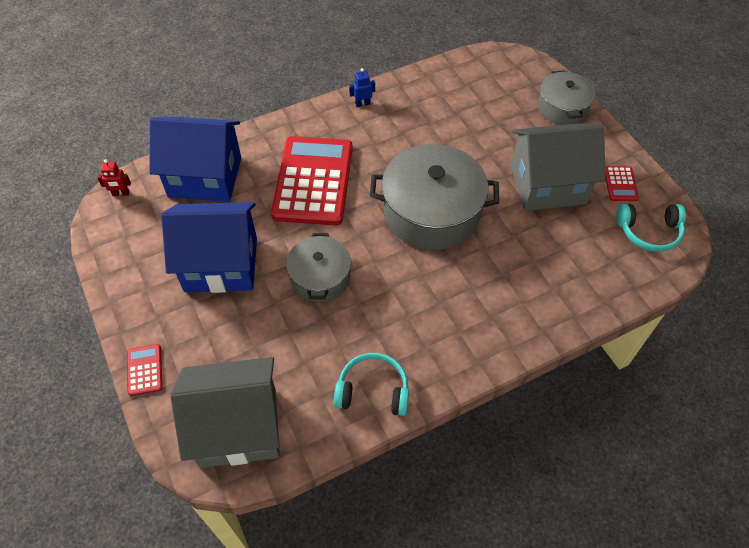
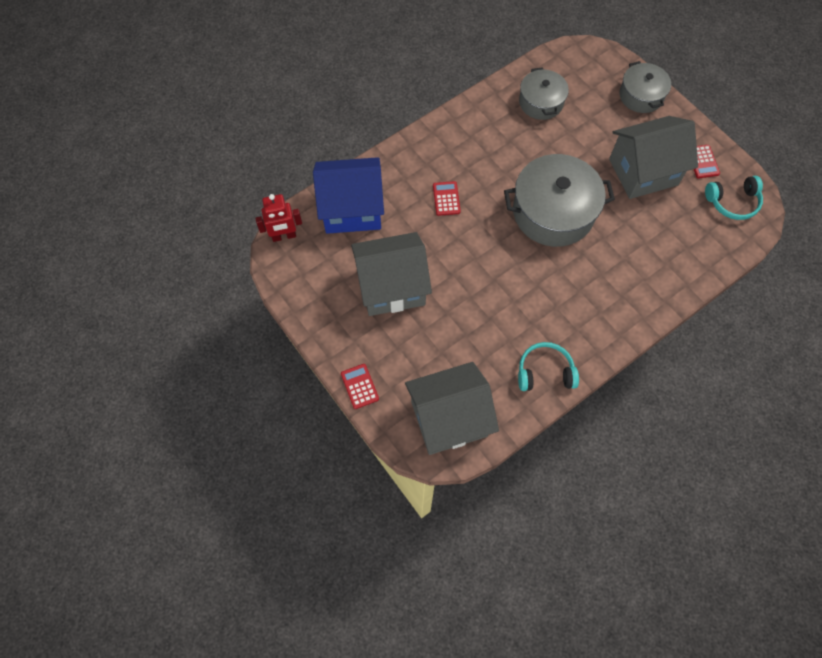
camera: 10 degrees left, 10 degrees up
red robot [97,159,131,196] -> red robot [255,194,302,242], size x1.69
blue house [161,202,257,293] -> grey house [351,232,432,316]
red calculator [271,136,353,225] -> red calculator [433,181,461,216], size x0.40
grey pot [286,233,351,302] -> grey pot moved to [519,67,569,120]
blue robot [349,68,375,107] -> none

